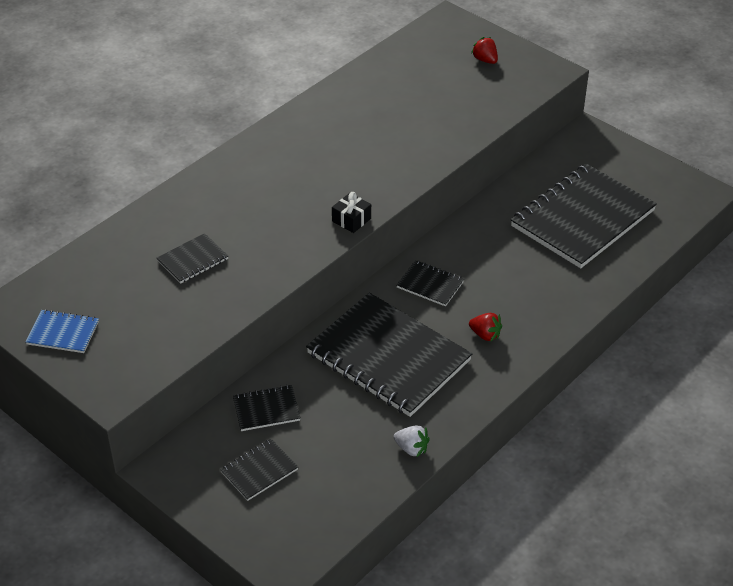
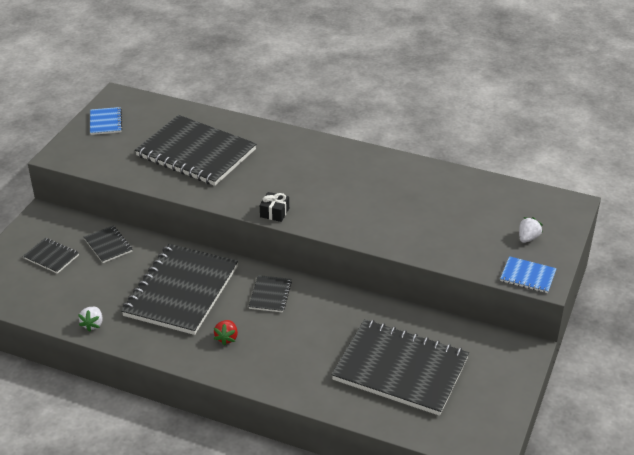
camera: 70 degrees right, 5 degrees down
black notebook [157,233,228,284] -> black notebook [135,115,256,186], size x2.29
red strawberry [471,37,498,64] -> white strawberry [519,217,542,243]
none -> blue notebook [500,256,557,293]

